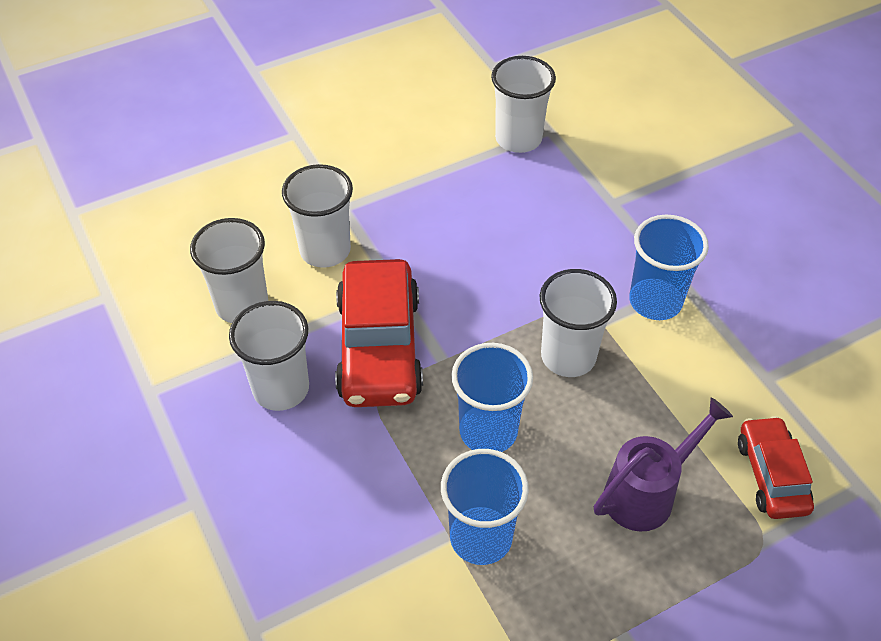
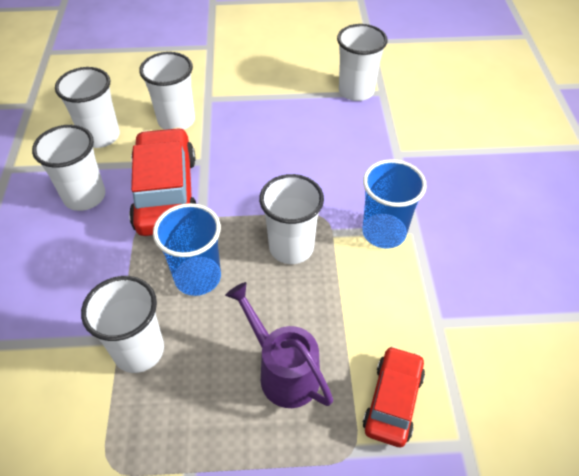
camera: 25 degrees right, 0 degrees up
red car [335,259,423,407] -> red car turned 150 degrees clockwise [129,127,196,236]
blue cup [441,449,529,565] -> white cup [81,276,164,373]
purple watering can [594,397,733,532] -> purple watering can turned 120 degrees counterclockwise [225,282,333,408]

